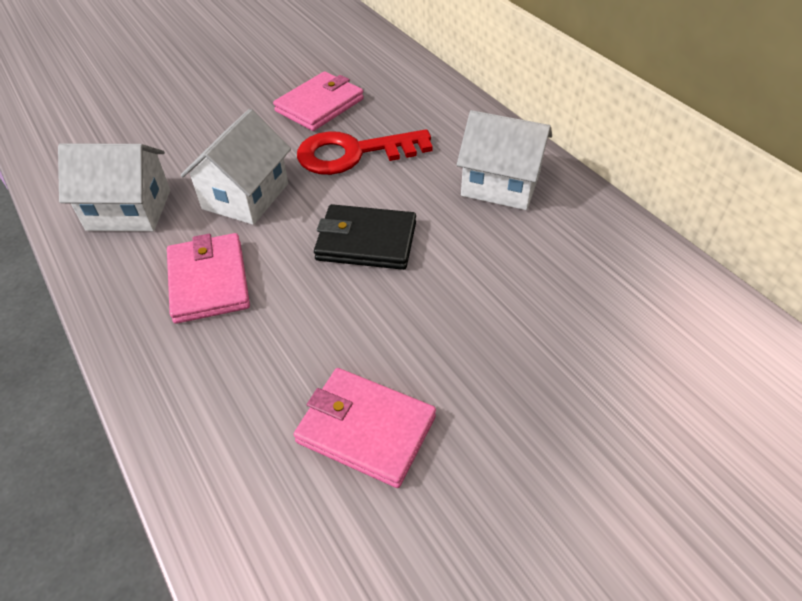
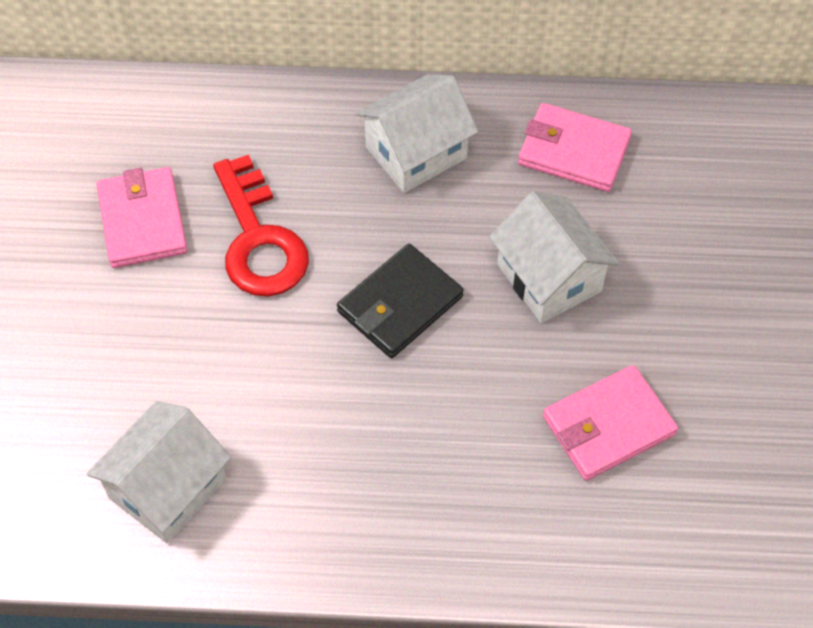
camera: 55 degrees left, 10 degrees up
pink wallet [167,233,250,324] -> pink wallet moved to [518,103,632,192]
white house [181,109,291,225] -> white house moved to [489,191,619,323]
red key [297,129,433,175] -> red key turned 45 degrees counterclockwise [213,155,309,297]

